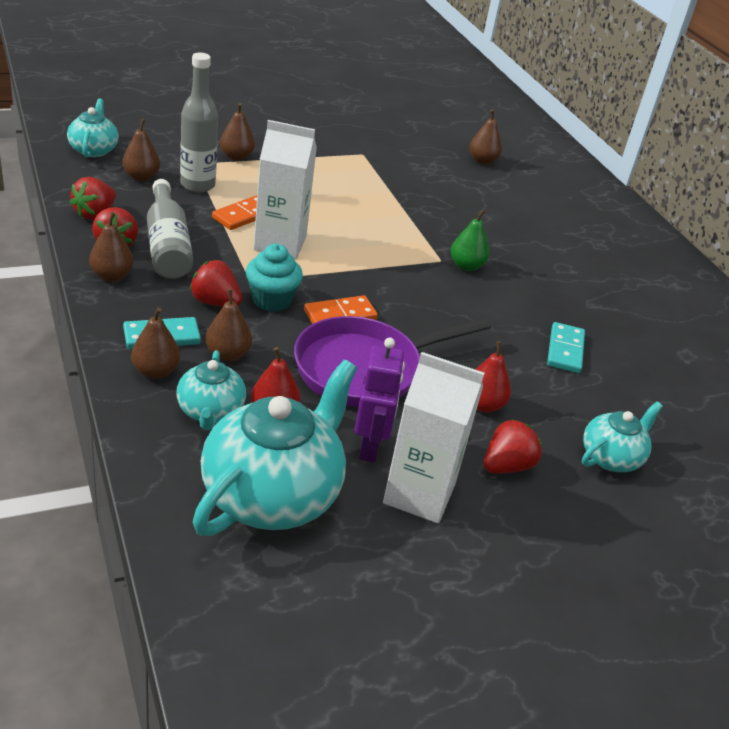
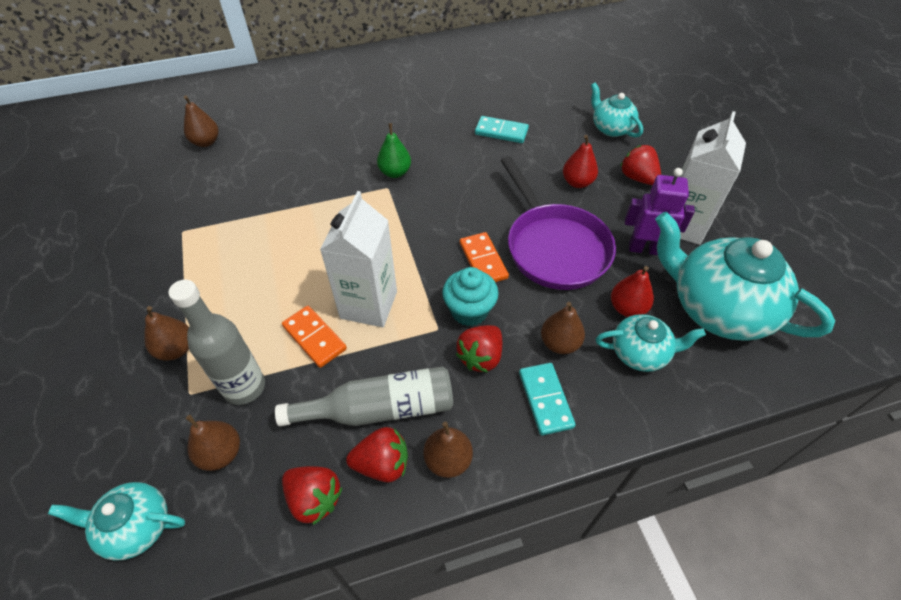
camera: 80 degrees left, 15 degrees up
brown pear [131,307,180,379] -> none

